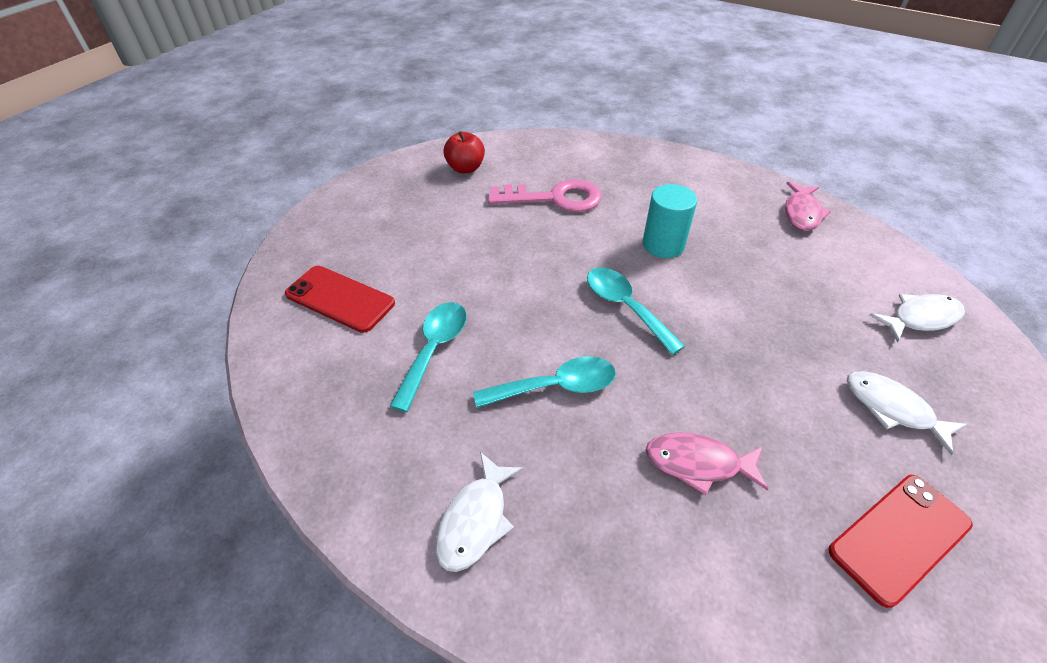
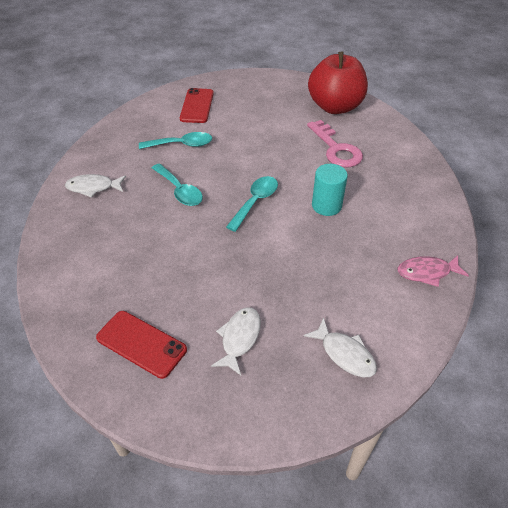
camera: 65 degrees right, 0 degrees up
red apple [443,131,485,173] -> red apple [308,51,368,114], size x2.08
pink fish [645,433,768,495] -> none

